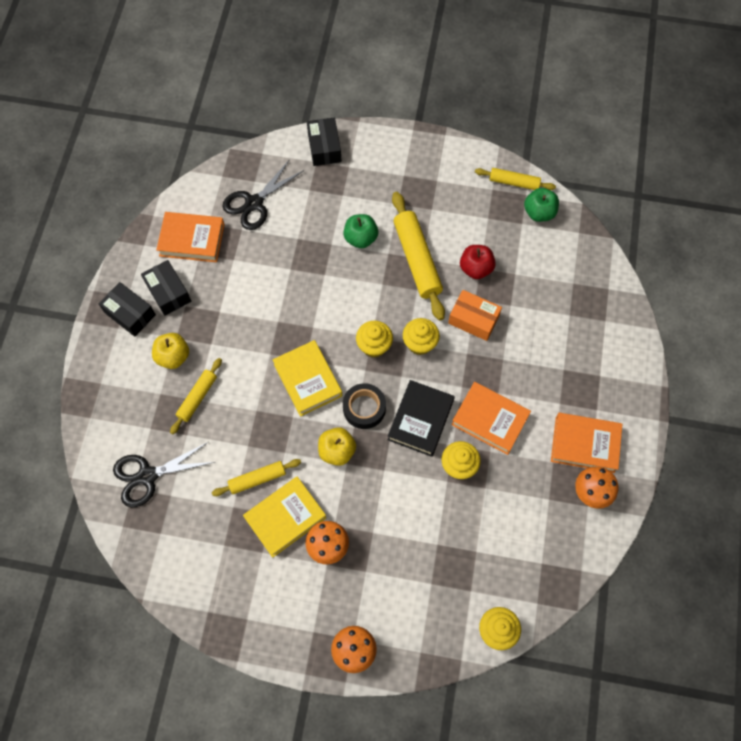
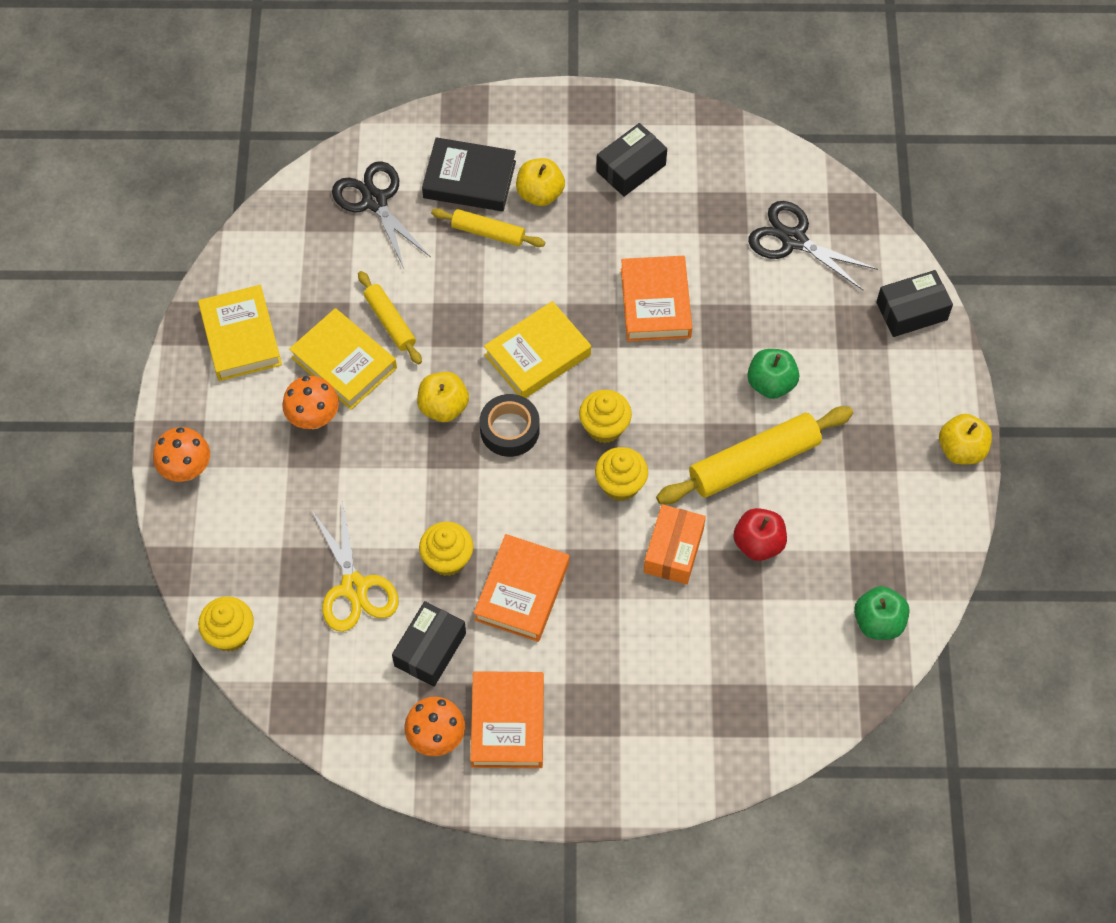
camera: 80 degrees right, 5 degrees down
black box [99,282,156,337] -> black box moved to [392,601,466,687]
orange book [156,212,225,262] -> orange book moved to [621,256,692,341]
black book [387,380,455,457] -> black book moved to [422,137,516,211]
yellow rolling pin [475,168,556,190] -> none
none -> yellow book [198,285,282,381]
none -> yellow scissors [312,501,399,632]
none -> yellow apple [939,414,992,464]

